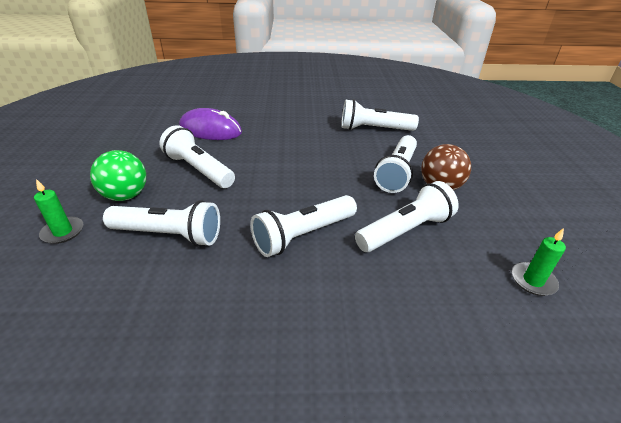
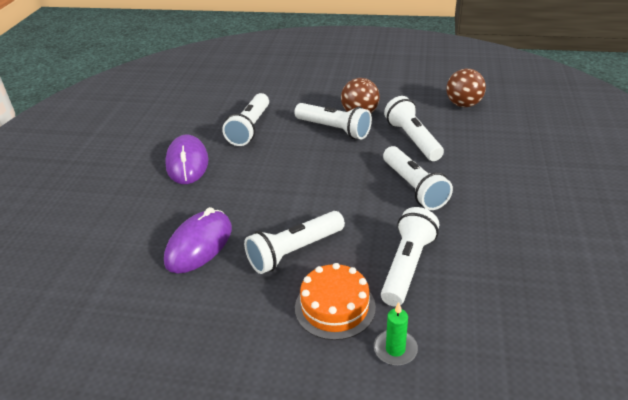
camera: 75 degrees left, 0 degrees up
green ball [90,150,146,201] -> orange cake [295,263,376,340]
green candle [512,228,566,296] -> brown ball [446,69,486,107]
none -> purple mouse [165,135,208,184]

